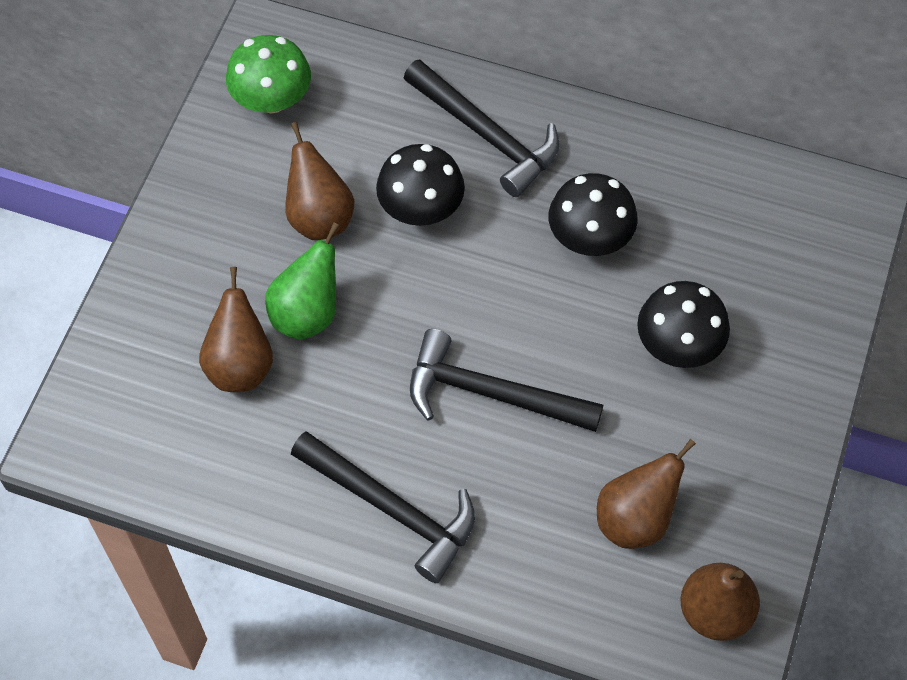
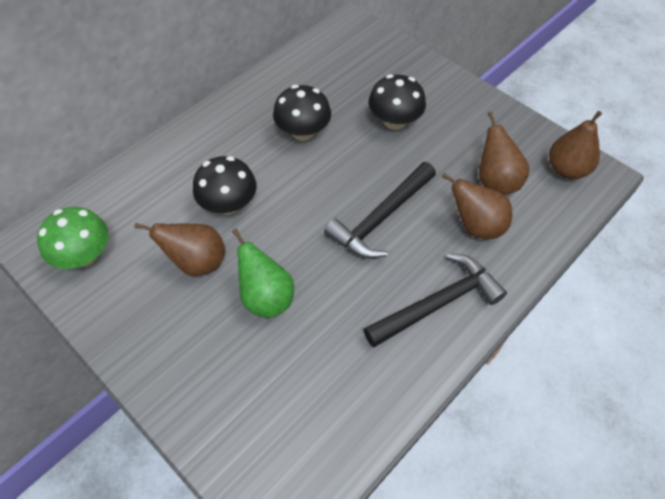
camera: 65 degrees left, 5 degrees down
brown pear [199,267,273,392] -> brown pear moved to [442,173,513,239]
black hammer [404,59,559,197] -> none

